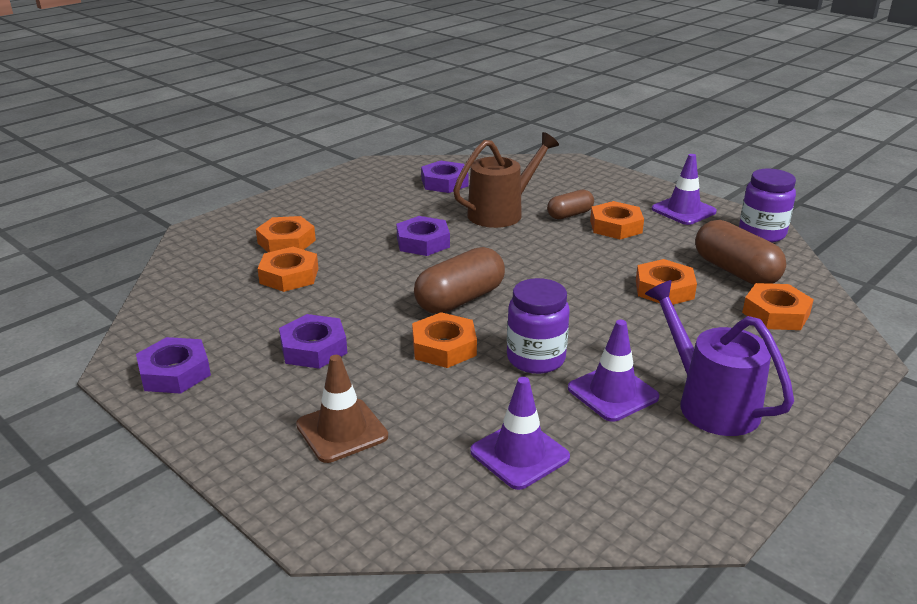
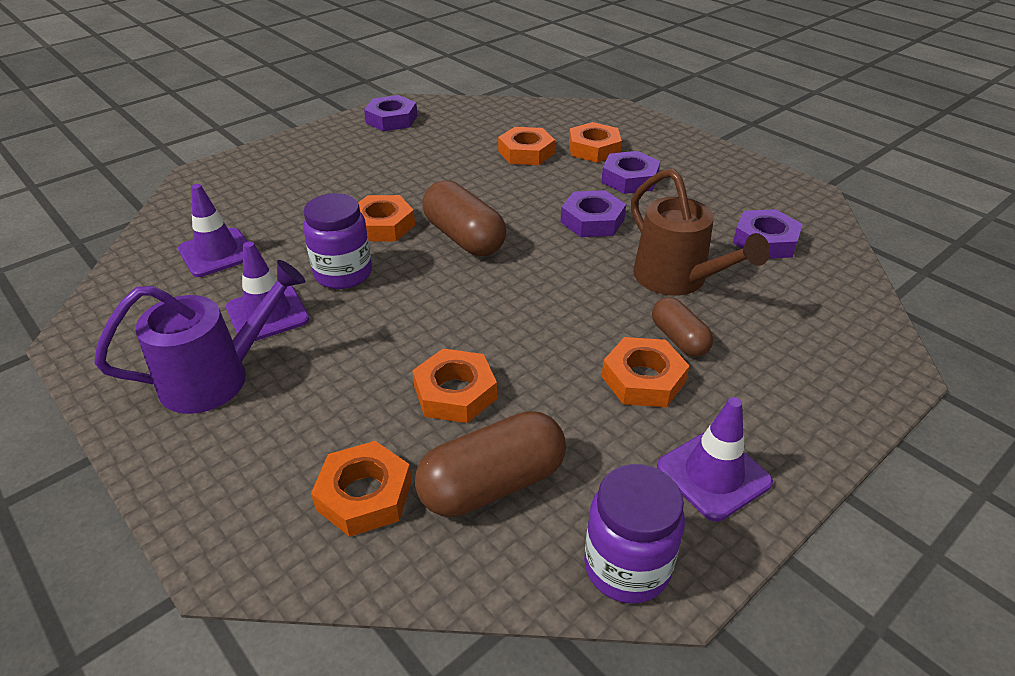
camera: 95 degrees right, 10 degrees up
purple nut [279,314,347,369] -> purple nut moved to [601,151,660,194]
brown traffic cone [296,355,388,463] -> none

